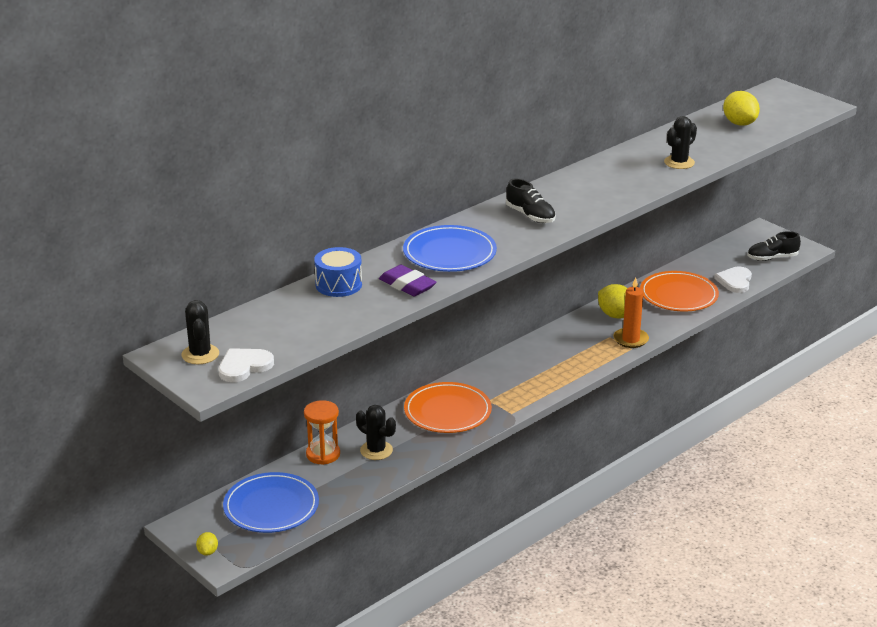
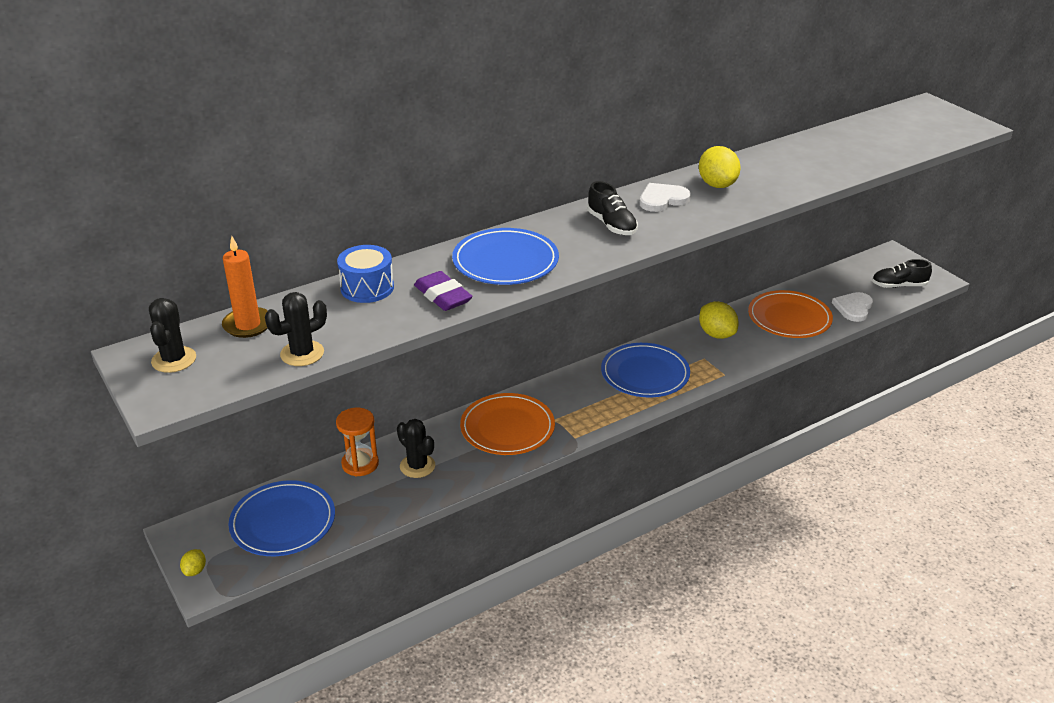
camera: 10 degrees right, 5 degrees up
white heart [219,348,274,382] -> white heart moved to [640,183,691,212]
orange candle [614,277,649,348] -> orange candle moved to [222,236,268,338]
black cactus [664,116,697,169] -> black cactus moved to [265,292,327,366]
yellow lemon [723,91,760,126] -> yellow lemon moved to [699,146,741,188]
none -> blue plate [601,343,690,397]

